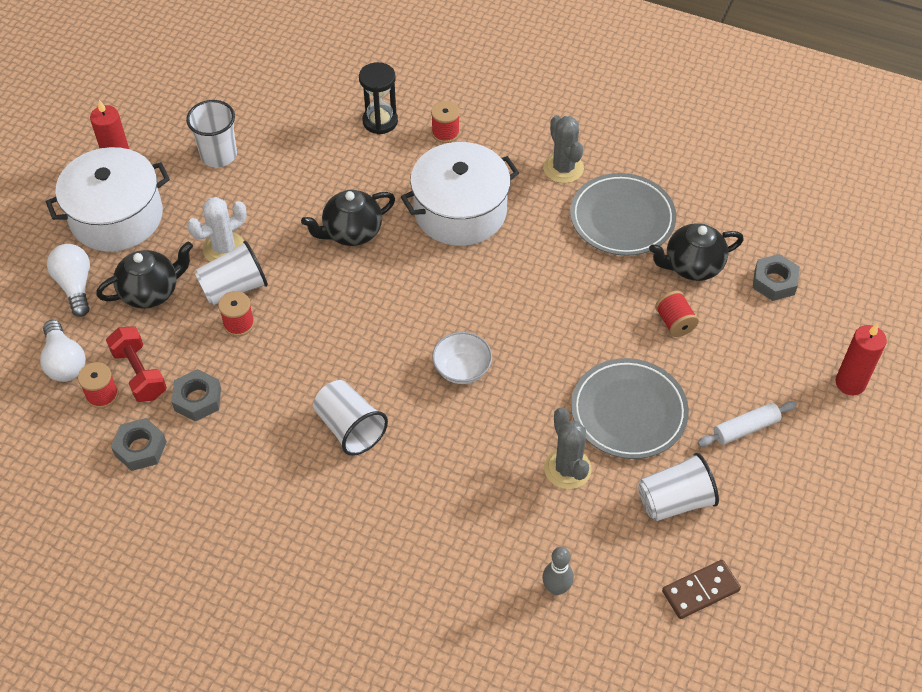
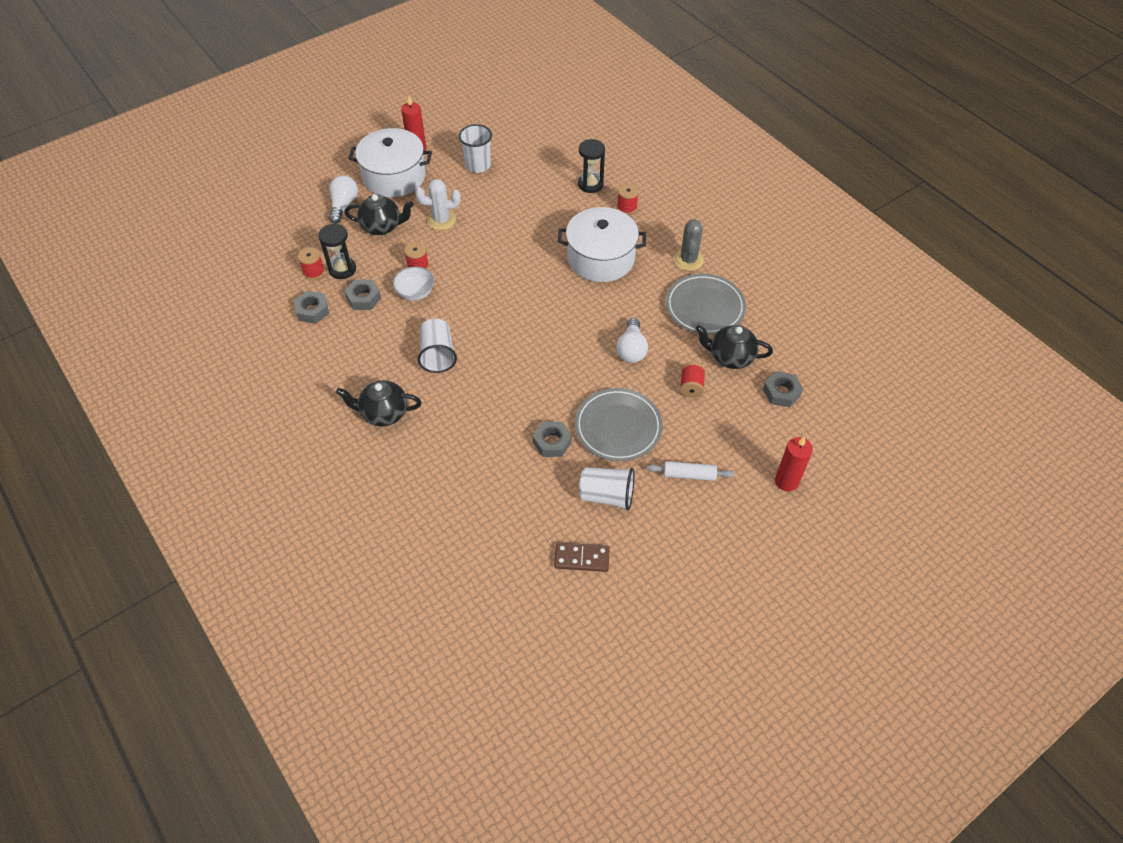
camera: 30 degrees right, 0 degrees up
white light bulb [40,320,86,382] -> white light bulb moved to [617,318,648,363]
red dumbbell [106,326,167,402] -> black hourglass [318,223,356,279]
white cup [195,240,268,305] -> none
black teapot [301,190,395,246] -> black teapot moved to [336,380,422,427]
white bowl [432,332,492,384] -> white bowl moved to [393,267,434,301]
grey bowling pin [542,547,574,595] -> none
grey cactus [544,407,591,489] -> grey nut [533,421,572,457]

